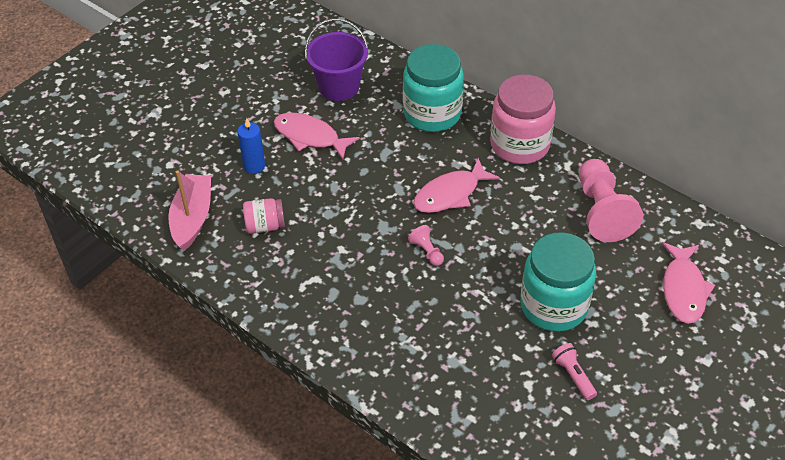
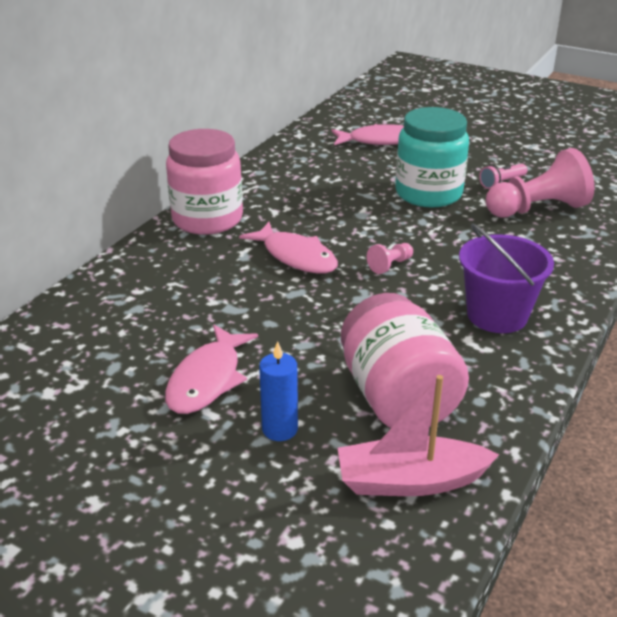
camera: 100 degrees left, 15 degrees down
pink jar [243,198,285,234] -> pink jar [341,293,469,428], size x1.99
purple bucket [305,19,369,101] -> purple bucket moved to [459,224,554,333]
turquoise jar [403,44,464,132] -> none
pink pawn [579,159,643,242] -> pink pawn moved to [486,148,594,217]

